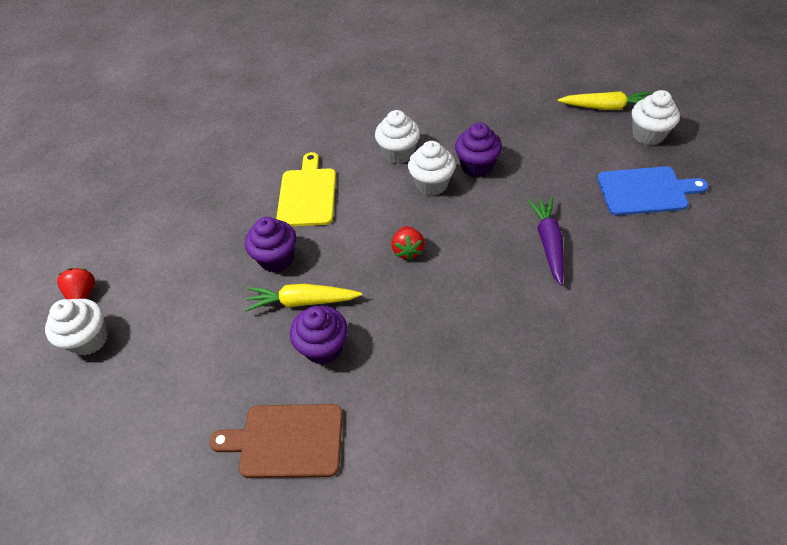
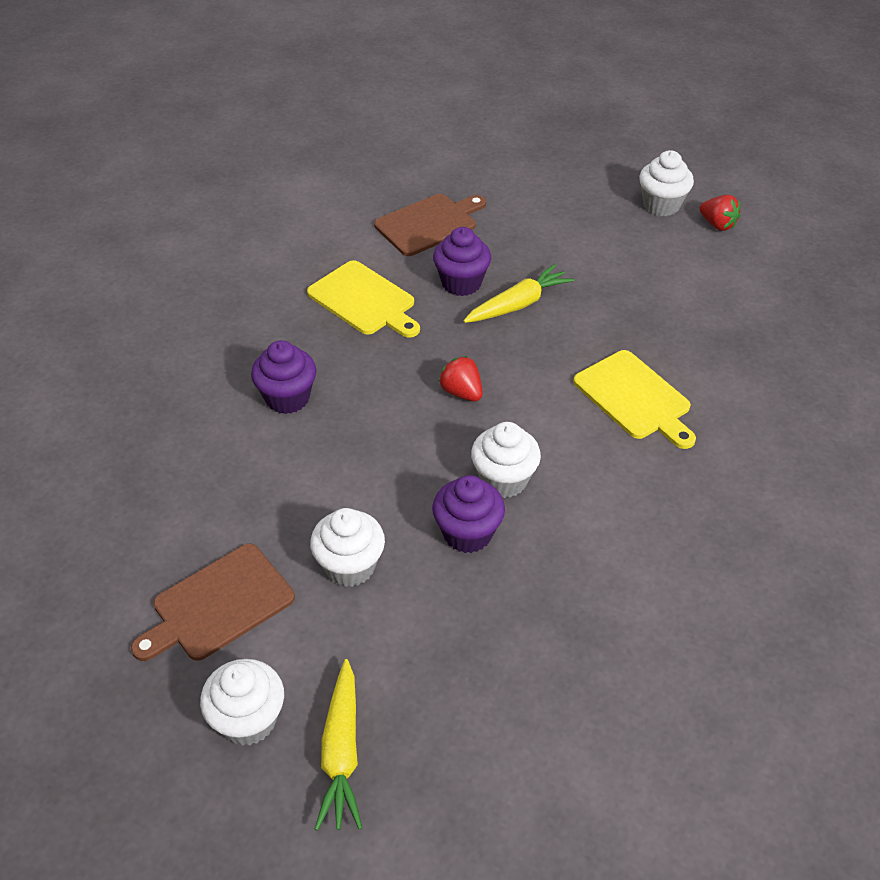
camera: 140 degrees right, 5 degrees down
purple cupcake [245,217,296,273] -> purple cupcake moved to [251,340,316,414]
white cupcake [375,110,420,164] -> white cupcake moved to [310,508,385,587]
purple carrot [527,197,564,285] -> none
yellow carrot [558,91,652,110] -> yellow carrot turned 60 degrees counterclockwise [315,659,362,831]
blue cutting board [597,166,708,215] -> brown cutting board [131,543,295,661]
none -> yellow cutting board [307,260,420,338]

